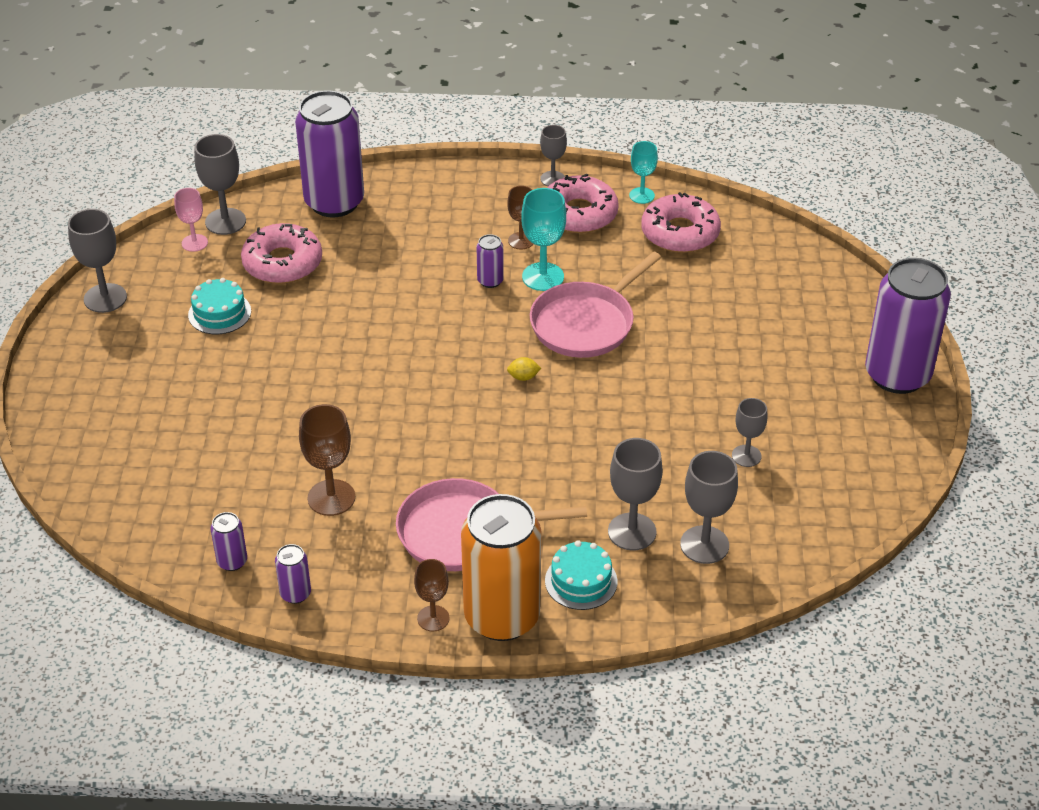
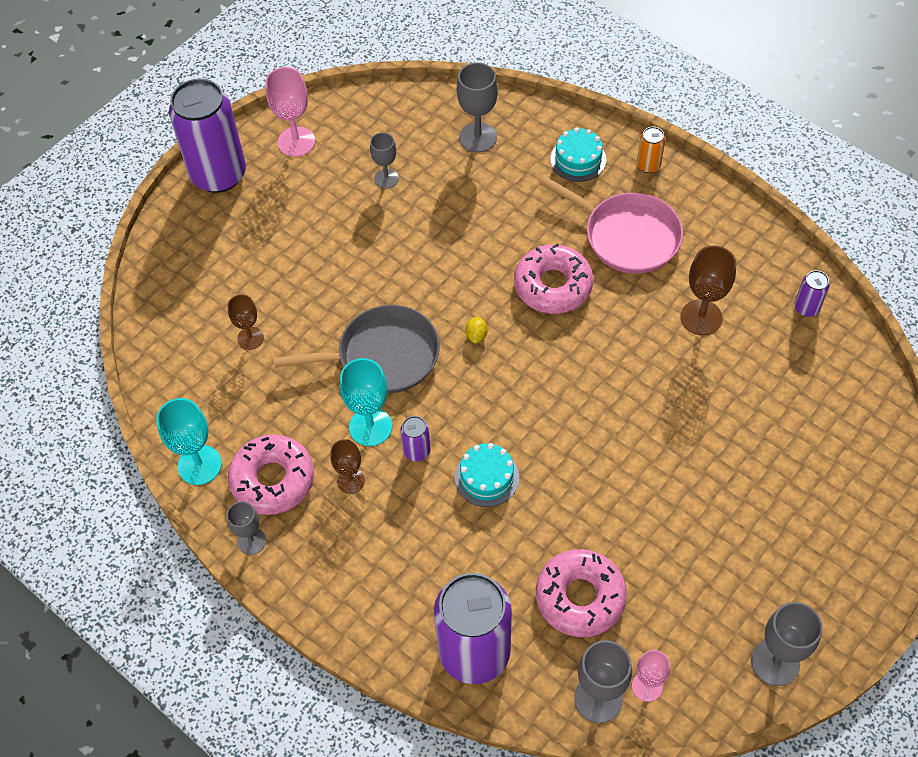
camera: 140 degrees left, 15 degrees up
turquoise cake [188,278,251,334] -> turquoise cake moved to [455,443,519,507]
purple can [275,544,311,604] -> none
brown goblet [414,559,450,631] -> brown goblet moved to [227,294,264,350]
orange can [461,494,541,641] -> orange can [637,127,665,173], size x0.42
yellow lemon [507,357,541,381] -> yellow lemon turned 60 degrees clockwise [465,316,487,344]
pink pan [530,251,662,358] -> grey pan [274,305,440,393]
grey goblet [608,438,663,550] -> none
turquoise goblet [629,141,658,204] -> turquoise goblet [156,398,222,485], size x1.57
pink donut [641,192,721,253] -> pink donut moved to [514,243,593,314]
none -> pink goblet [265,67,315,157]

